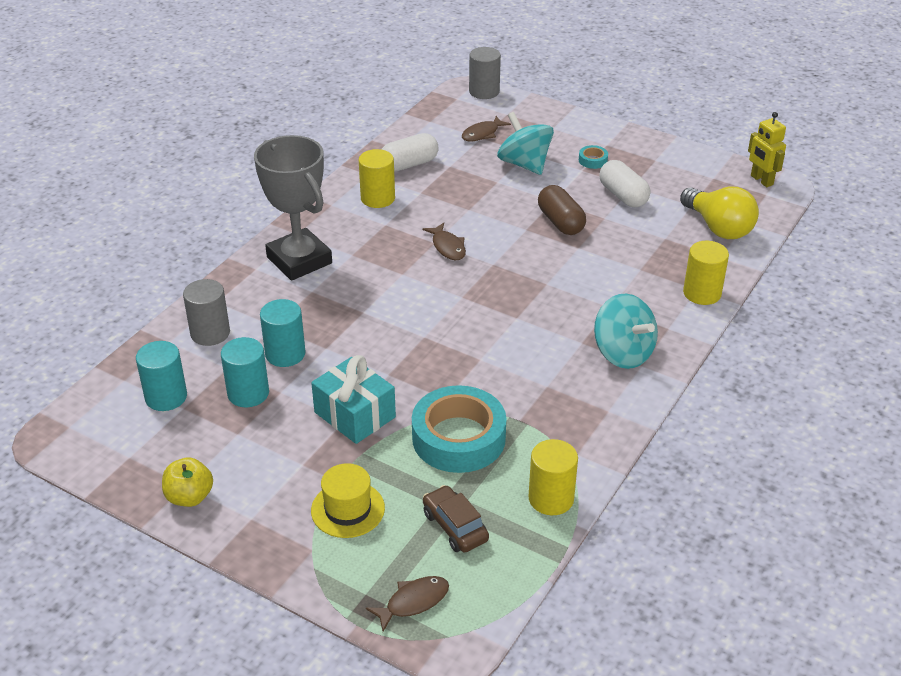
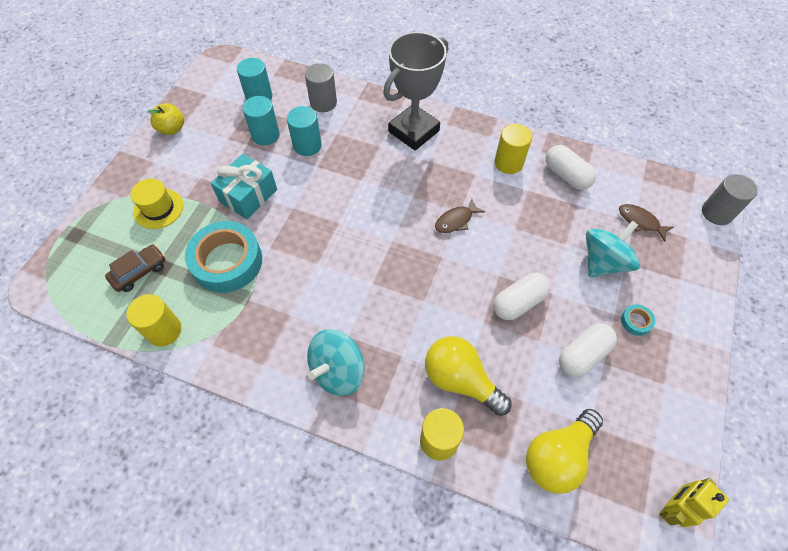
camera: 80 degrees right, 20 degrees up
brown fish [366,576,449,632] -> none
brown capsule [538,185,586,235] -> white capsule [493,272,551,320]
none -> yellow light bulb [425,336,511,416]

